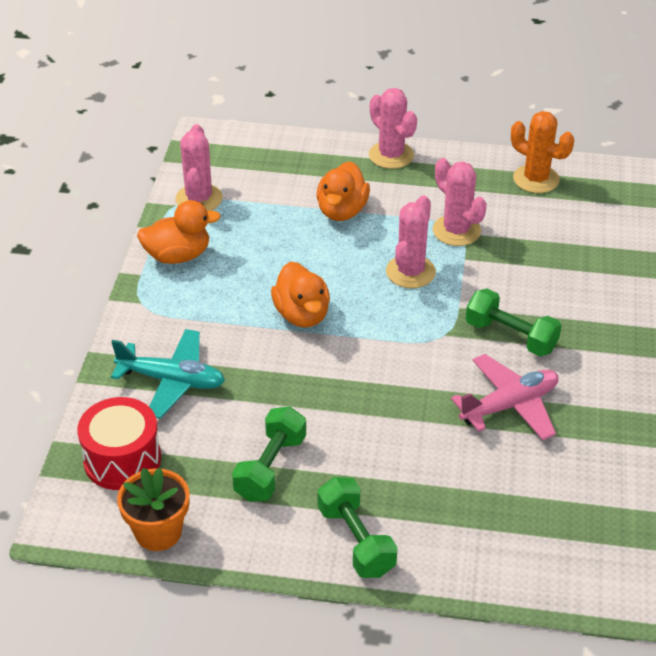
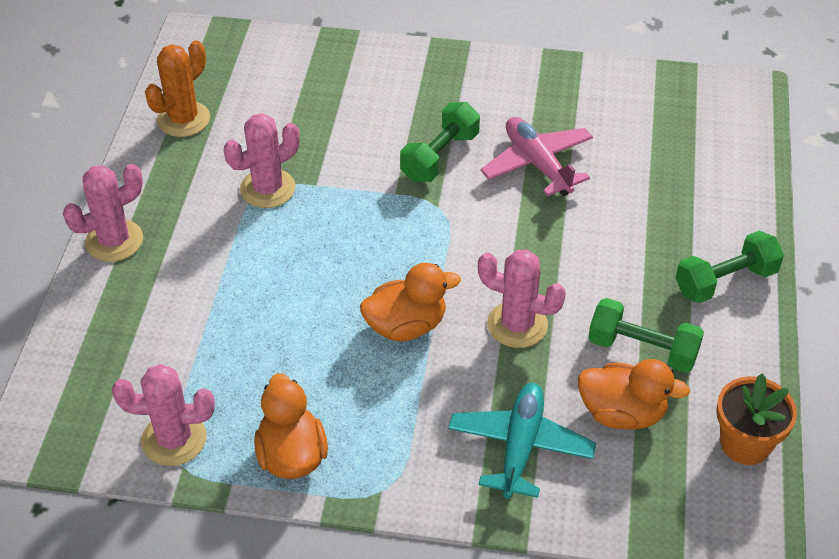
camera: 90 degrees left, 5 degrees up
red drum [77,397,161,490] -> none
orange duck [317,161,370,221] -> orange duck moved to [578,359,690,429]
pink cactus [386,195,436,288] -> pink cactus moved to [478,250,566,348]

